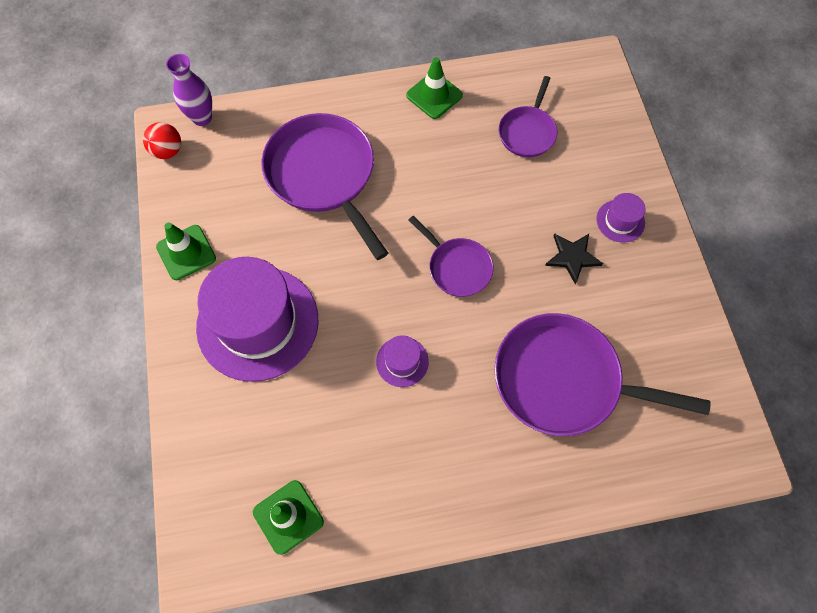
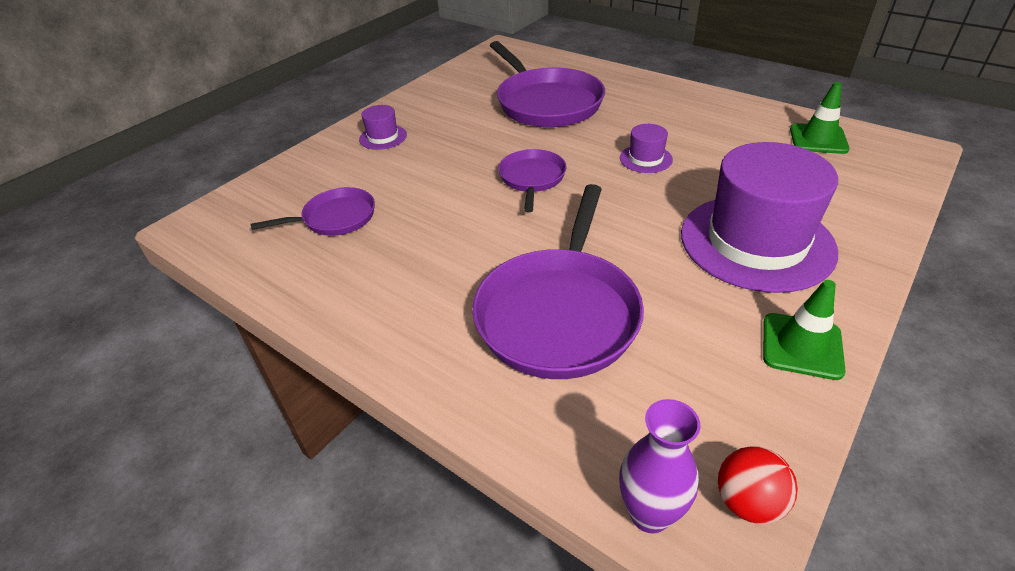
camera: 130 degrees left, 25 degrees down
green traffic cone [406,57,463,119] -> none
black star [545,233,603,284] -> none

